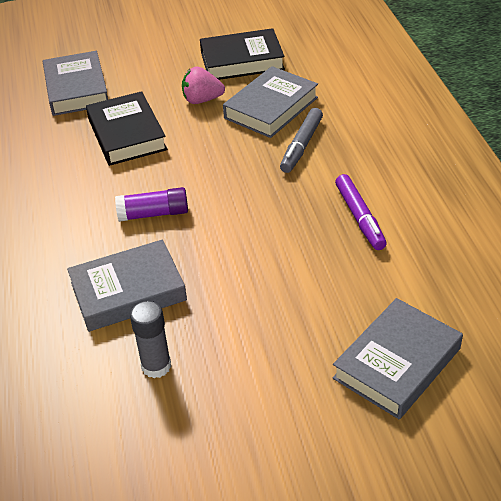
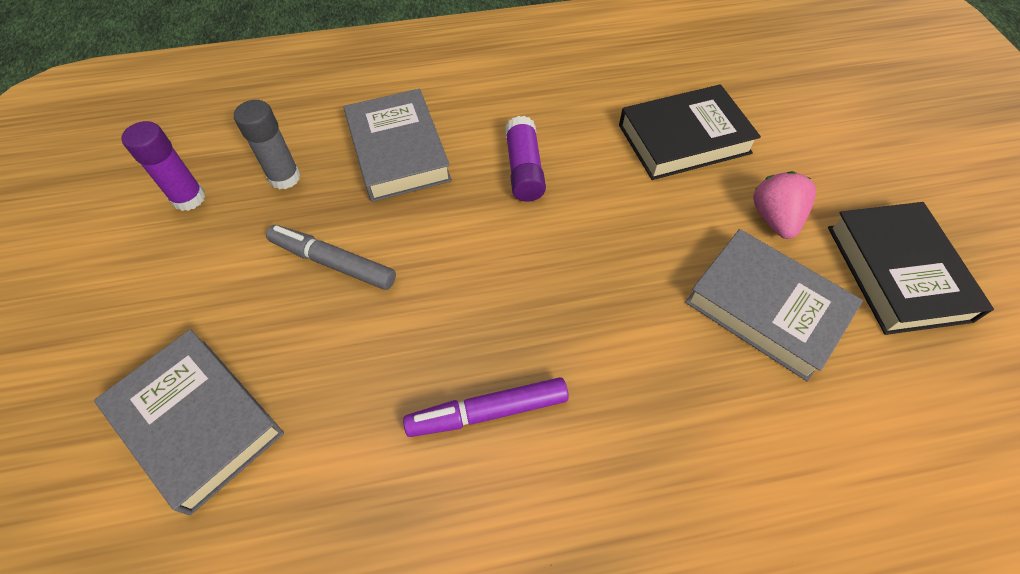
camera: 90 degrees right, 15 degrees up
grey book [43,51,108,116] -> none
grey marker [280,108,323,173] -> grey marker moved to [266,225,396,290]
none -> purple glue stick [121,121,206,211]

